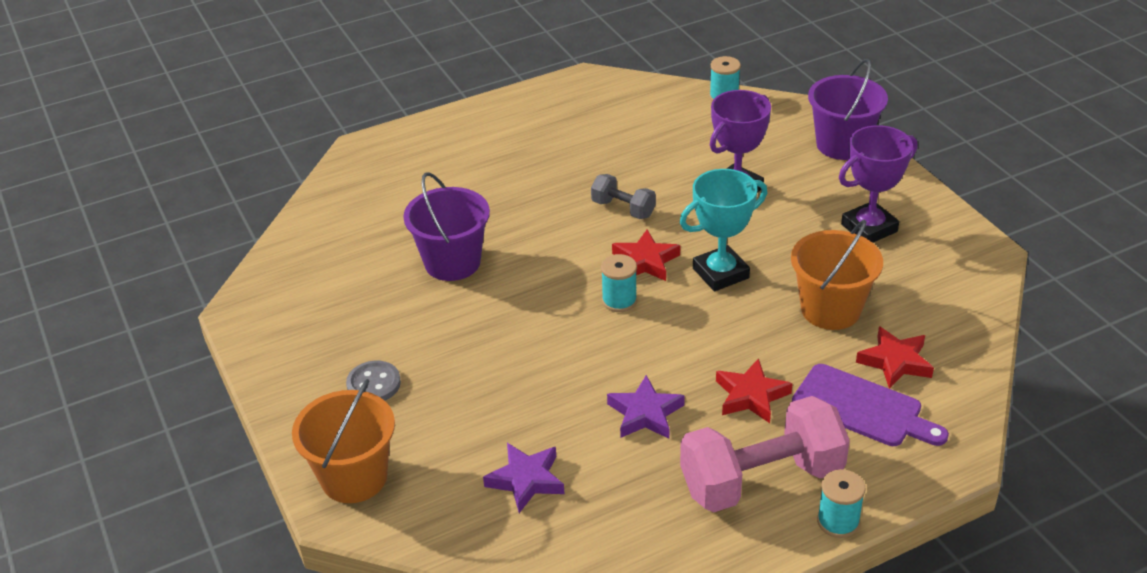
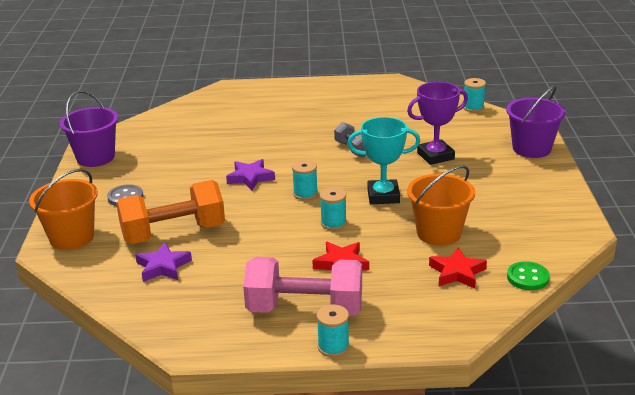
camera: 25 degrees right, 10 degrees down
purple bucket [403,172,490,281] -> purple bucket moved to [60,91,118,167]
purple star [607,375,685,439] -> purple star moved to [226,159,275,190]
red star [612,230,680,281] -> none
purple cutting board [792,364,949,446] -> none
purple trophy [839,125,917,243] -> none
none -> orange dumbbell [116,180,225,244]
none -> turquoise spool [320,187,347,230]
none -> green button [507,261,550,290]

